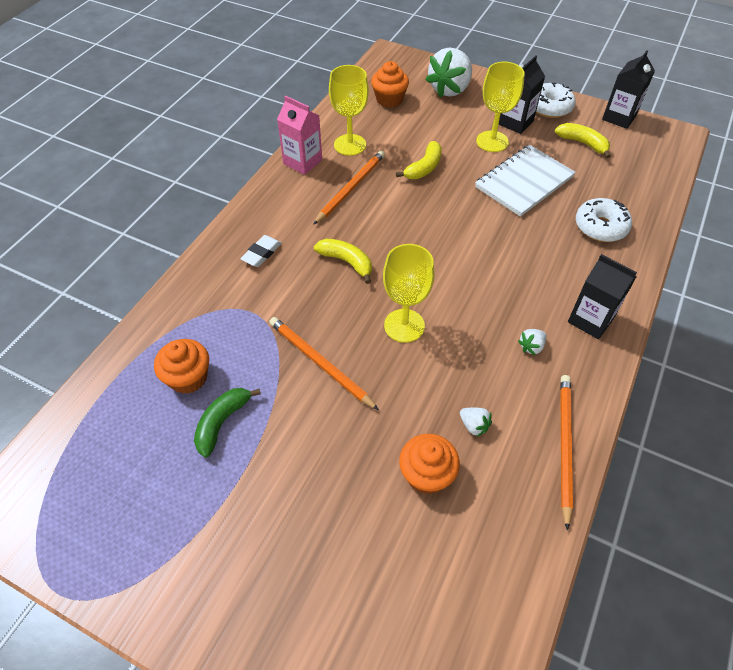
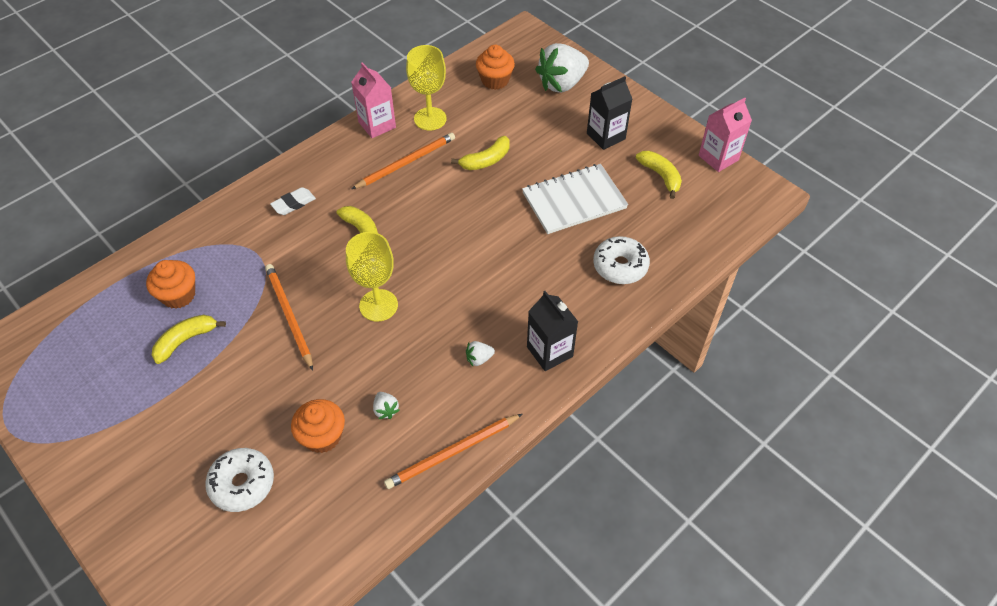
camera: 20 degrees right, 0 degrees up
green banana [194,388,261,457] -> yellow banana [152,315,226,364]
yellow goblet [476,62,525,152] -> none
white donut [536,83,576,118] -> white donut moved to [205,448,274,512]
orange pencil [560,375,573,531] -> orange pencil turned 150 degrees counterclockwise [384,414,522,489]
black carton [602,50,655,129] -> pink carton [699,98,752,172]

